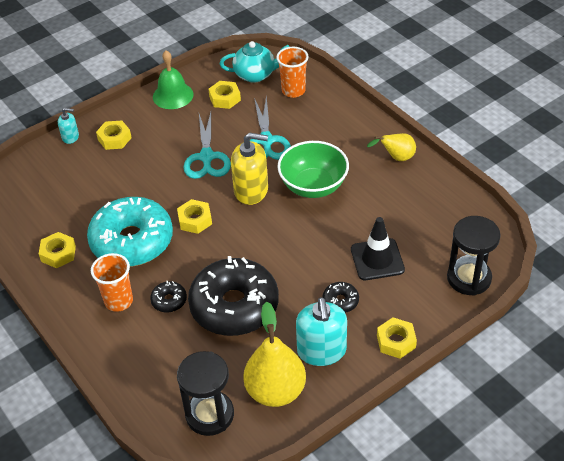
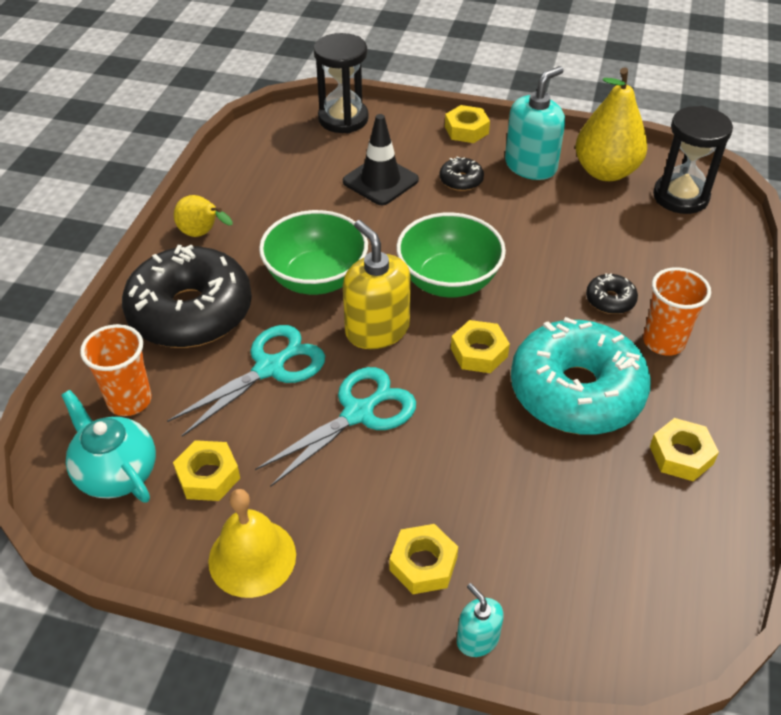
camera: 130 degrees left, 0 degrees up
green bell [153,51,193,109] -> yellow bell [208,489,296,598]
black donut [188,256,279,336] -> black donut moved to [122,245,252,348]
none -> green bowl [396,212,506,298]

